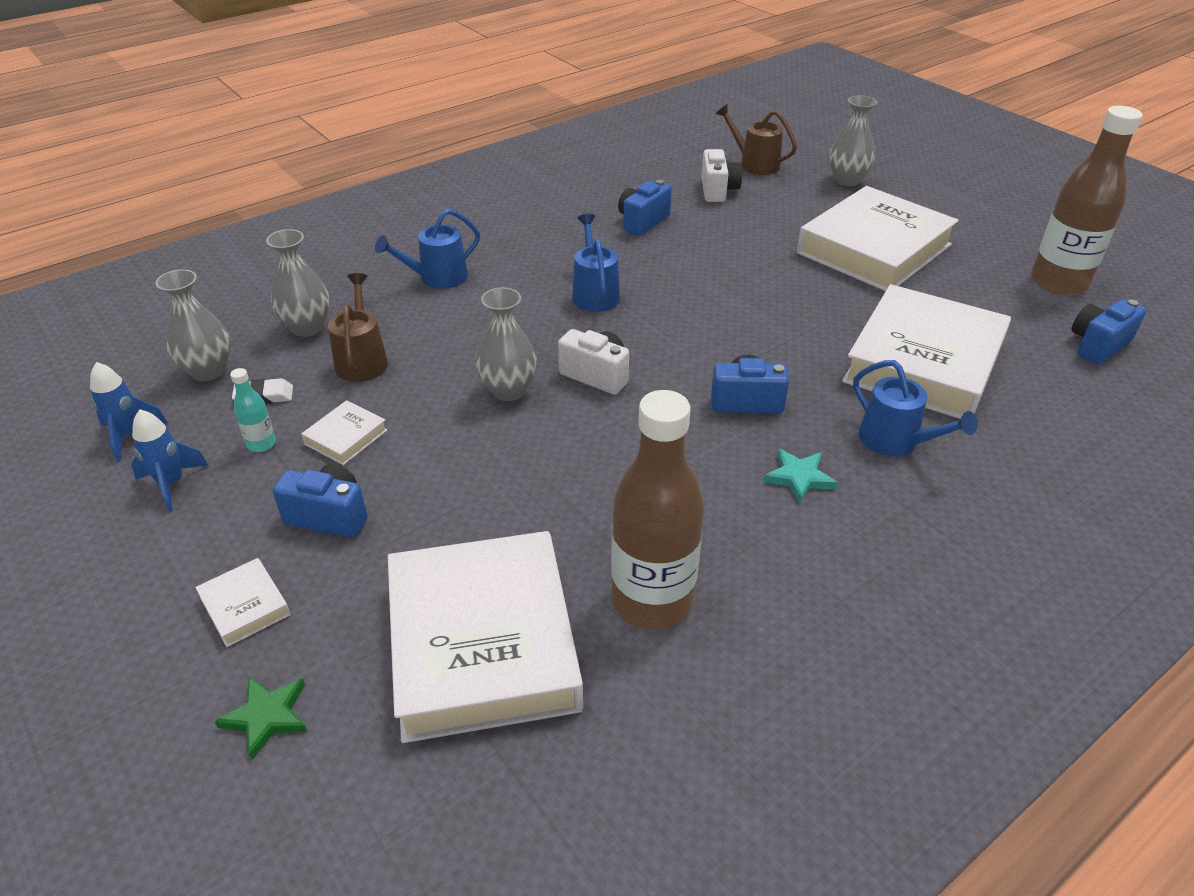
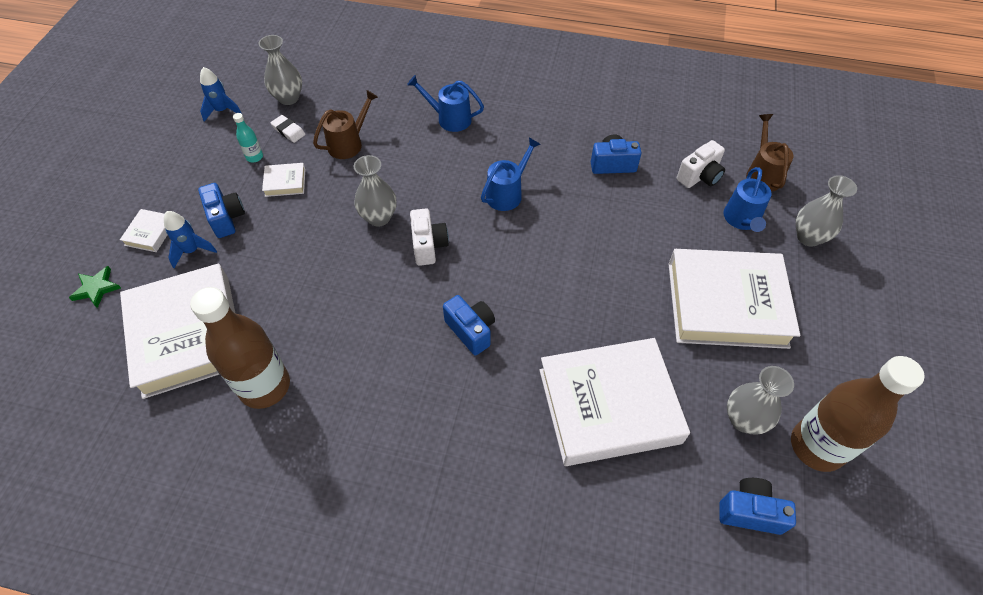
camera: 50 degrees right, 15 degrees up
blue rocket [131,409,209,512] -> blue rocket moved to [164,211,217,268]
grey vase [266,229,330,337] -> grey vase moved to [727,366,794,434]
white book [388,531,583,743] -> white book turned 60 degrees counterclockwise [120,263,235,399]
turquoise star [763,448,837,504] -> none
blue watering can [853,360,978,456] -> blue watering can moved to [724,167,772,232]

